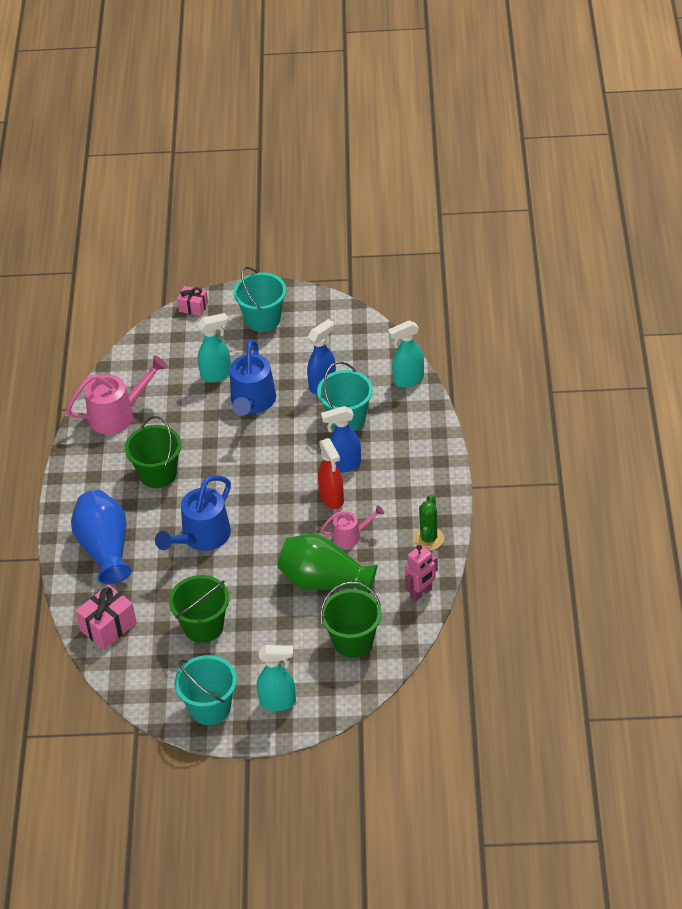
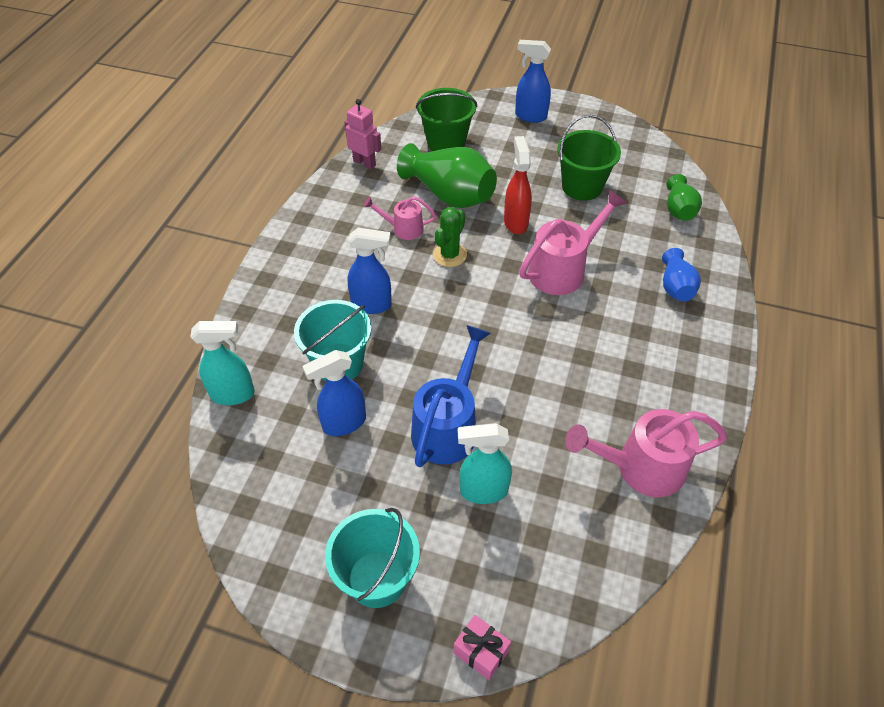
camera: 165 degrees left, 5 degrees up
blue vase [71,490,132,584] -> blue vase [662,248,701,301], size x0.55
pink gift [76,585,137,649] -> green vase [667,174,702,221]
green bucket [125,416,181,488] -> none
blue watering can [155,475,231,551] -> pink watering can [519,190,627,295]
turquoise bucket [174,655,237,725] -> none
turquoise spray bottle [257,645,296,711] -> blue spray bottle [515,40,551,123]
red spray bottle [318,438,344,509] -> red spray bottle moved to [504,136,532,234]
pink robot [405,545,438,601] -> pink robot turned 60 degrees clockwise [344,99,382,169]
green cactus [414,495,444,550] -> green cactus moved to [433,207,467,267]

